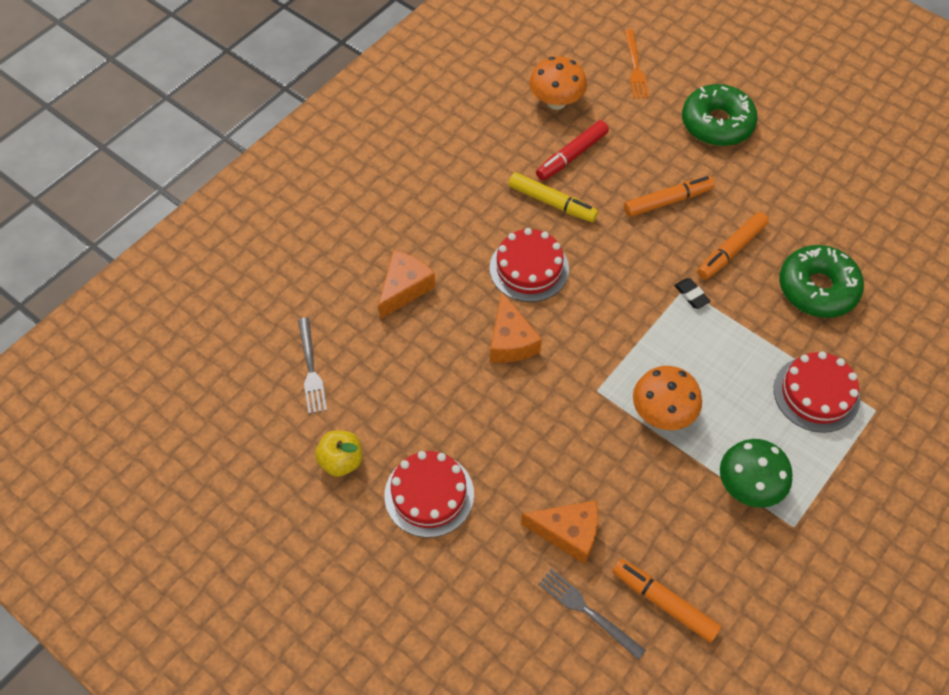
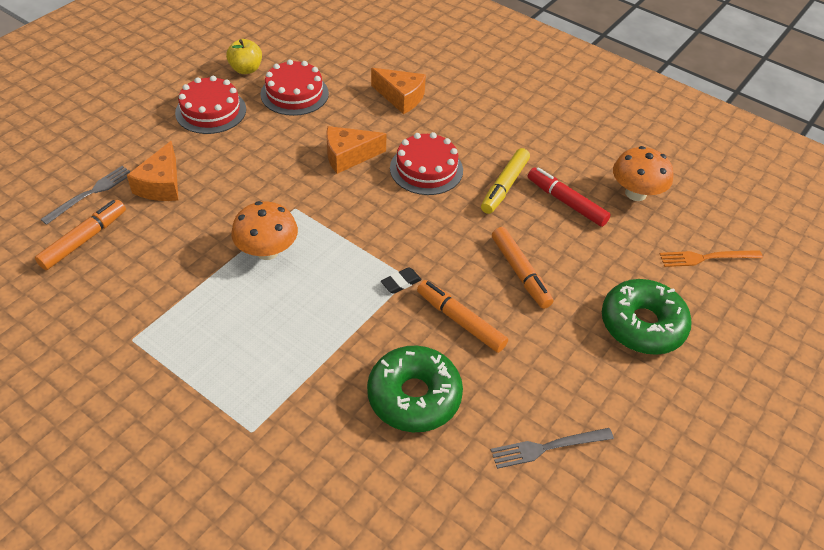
camera: 85 degrees right, 10 degrees down
grey fork [298,317,327,414] -> grey fork moved to [491,428,614,469]
green mushroom [720,439,793,508] -> none
red cake [774,351,860,433] -> red cake moved to [261,59,329,116]

